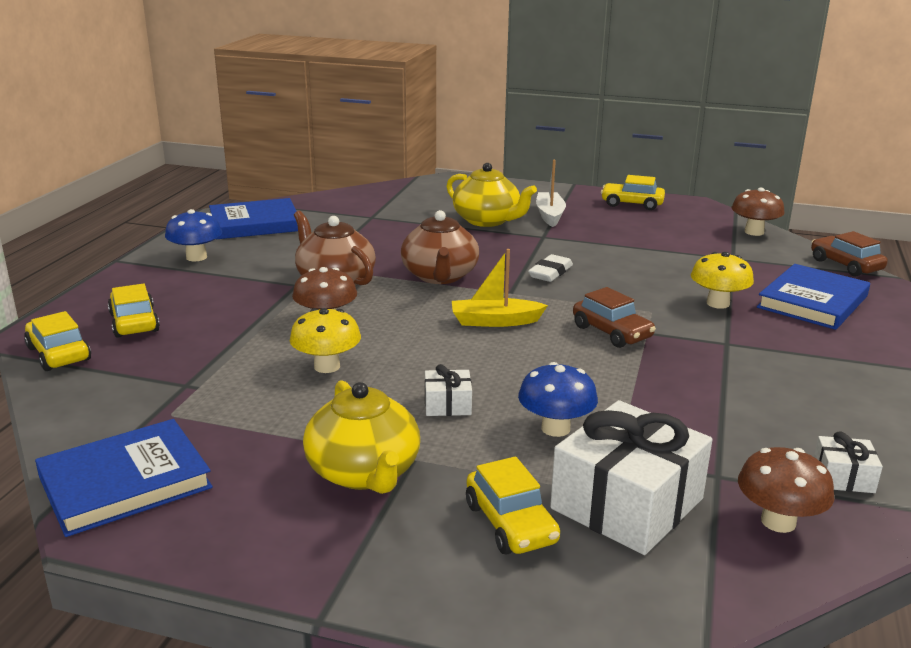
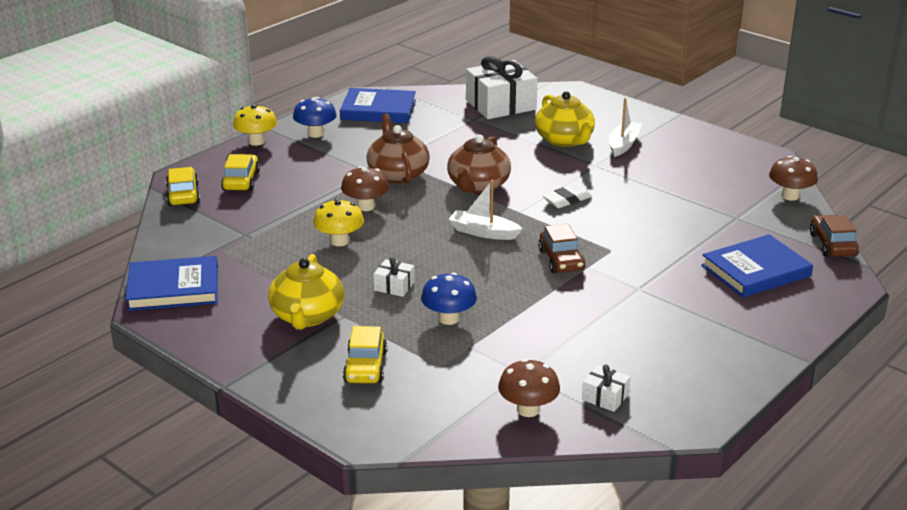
camera: 25 degrees right, 5 degrees up
yellow boat [452,249,548,327] -> white boat [449,180,523,240]
white gift [550,400,713,555] -> white gift moved to [466,56,538,119]
yellow car [601,175,665,210] -> none
yellow mushroom [691,252,754,309] -> yellow mushroom moved to [233,104,277,146]

